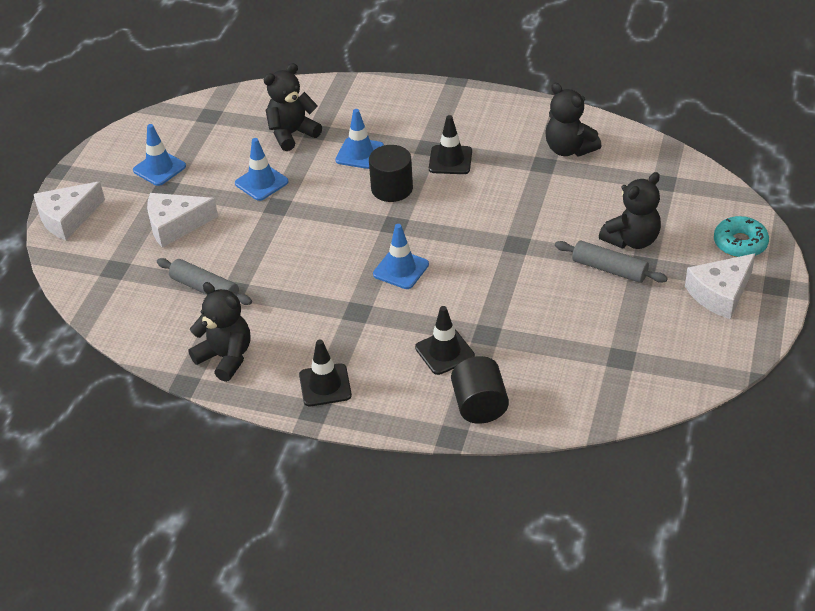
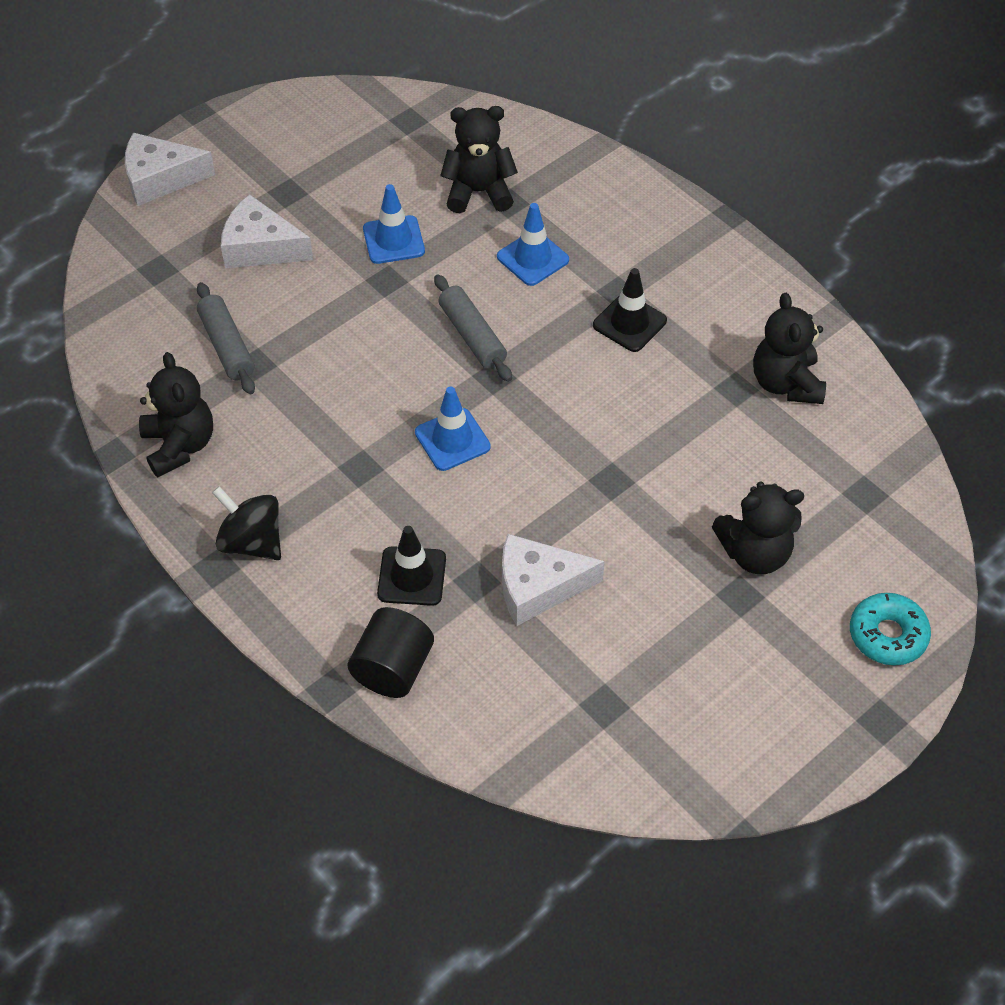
camera: 30 degrees right, 10 degrees up
blue traffic cone [133,124,186,186] -> none
black traffic cone [299,340,352,406] -> black spinning top [212,486,281,560]
black cylinder [369,145,413,202] -> none
grey rolling pin [555,241,668,283] -> grey rolling pin moved to [434,274,512,382]
white cheese [685,253,755,319] -> white cheese moved to [502,534,605,626]

